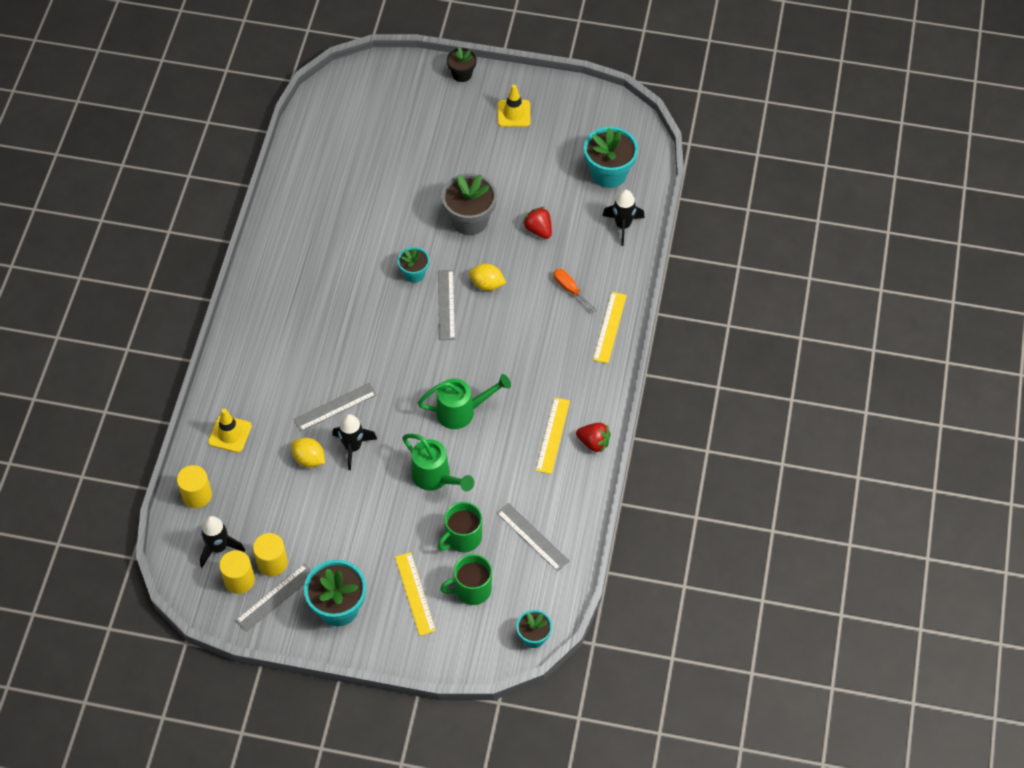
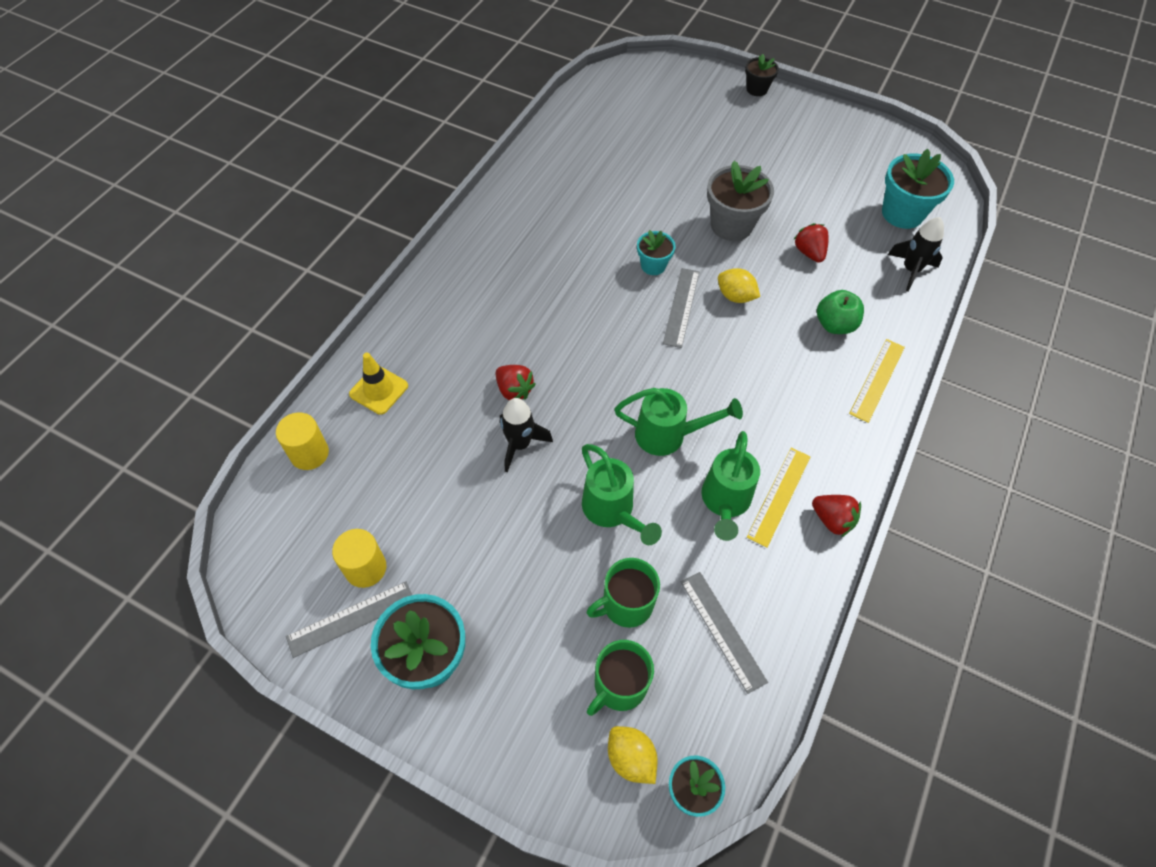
camera: 15 degrees right, 0 degrees up
black rocket [200,516,245,568] -> none
yellow cylinder [219,550,255,594] -> none
yellow lemon [291,438,325,467] -> yellow lemon moved to [608,726,658,784]
grey ruler [293,383,377,432] -> red strawberry [495,365,535,400]
yellow ruler [395,552,436,636] -> none
green mug [440,554,492,605] -> green mug turned 45 degrees counterclockwise [587,640,654,716]
yellow traffic cone [498,85,531,127] -> none
orange screwdriver [554,269,597,312] -> green apple [817,290,864,334]
none -> green watering can [701,431,760,541]

